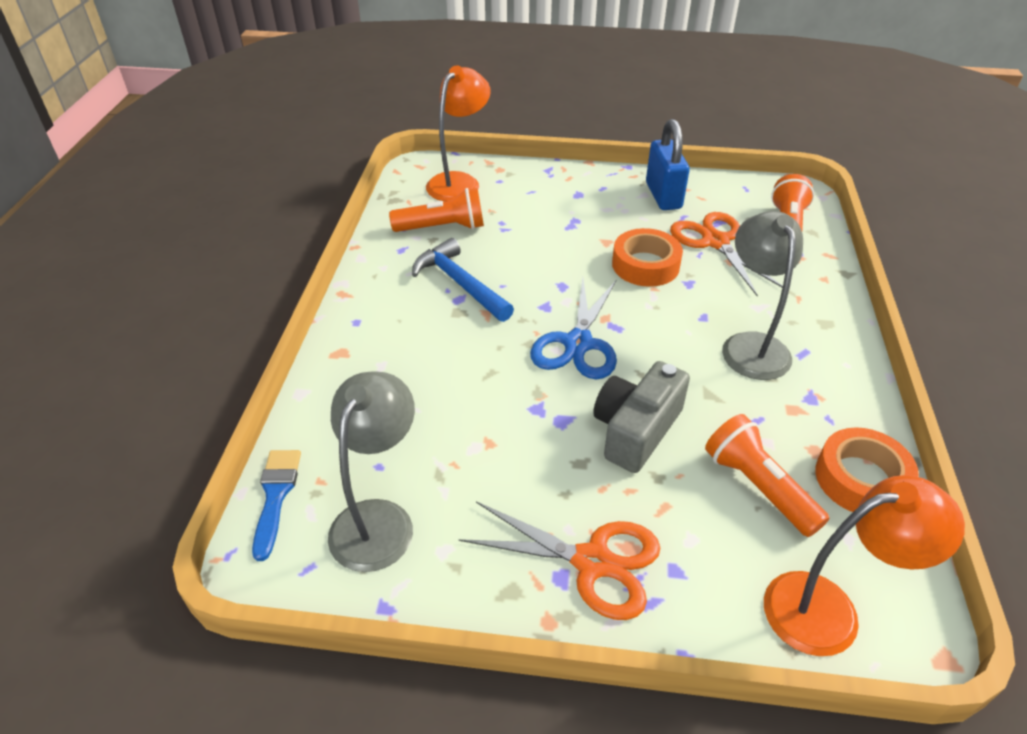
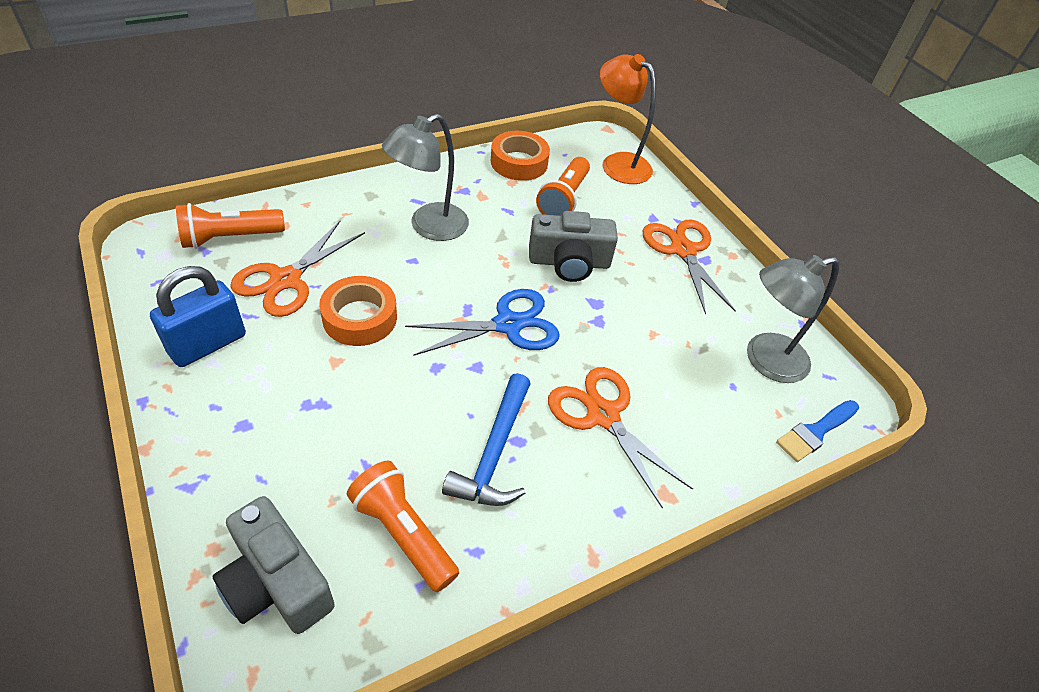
camera: 130 degrees left, 5 degrees up
orange lamp [426,65,491,201] -> grey camera [213,496,335,634]
none -> orange scissors [548,367,693,509]

